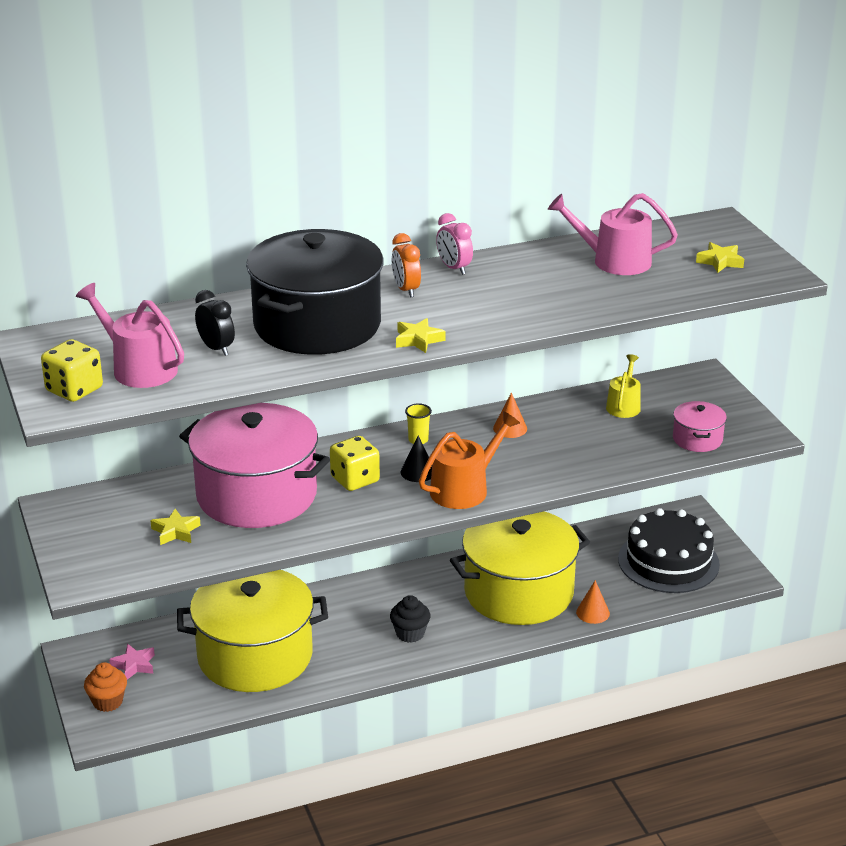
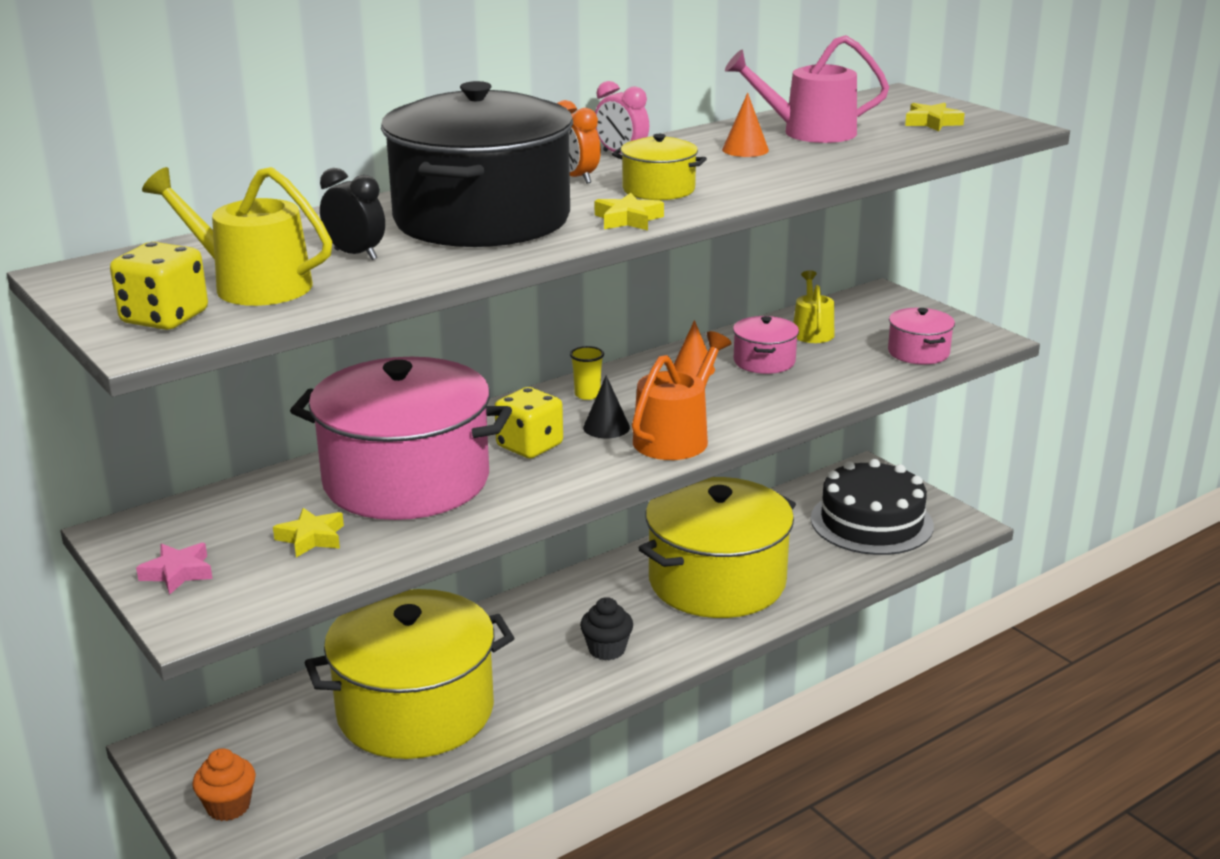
camera: 15 degrees left, 5 degrees down
pink watering can [76,283,184,388] -> yellow watering can [142,167,332,306]
pink star [109,644,155,680] -> pink star moved to [136,543,213,595]
orange cone [576,580,610,624] -> orange cone moved to [722,93,769,157]
none -> yellow pot [612,134,707,200]
none -> pink pot [733,316,799,374]

